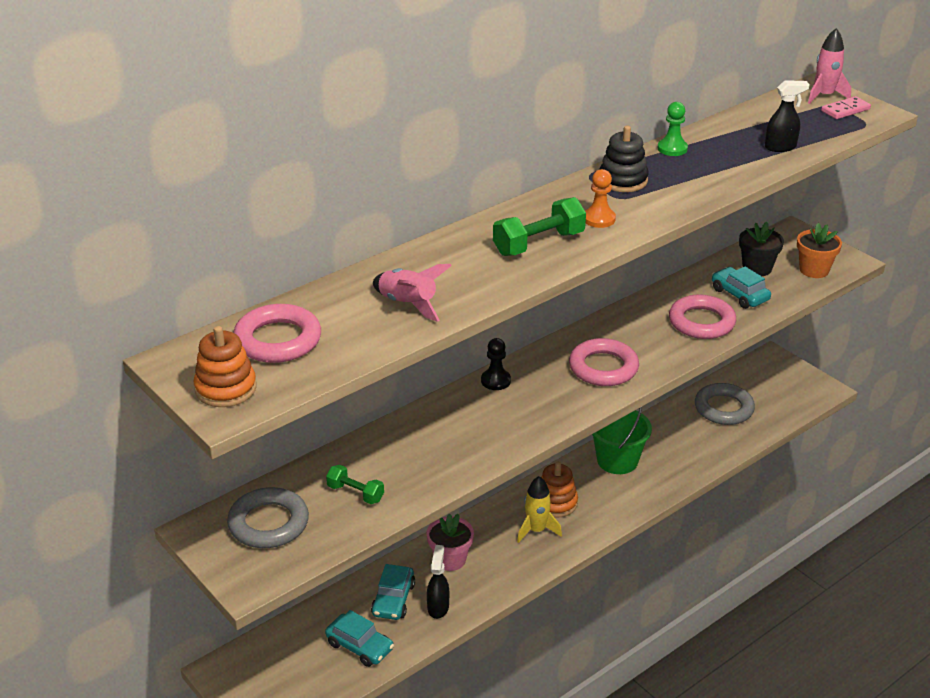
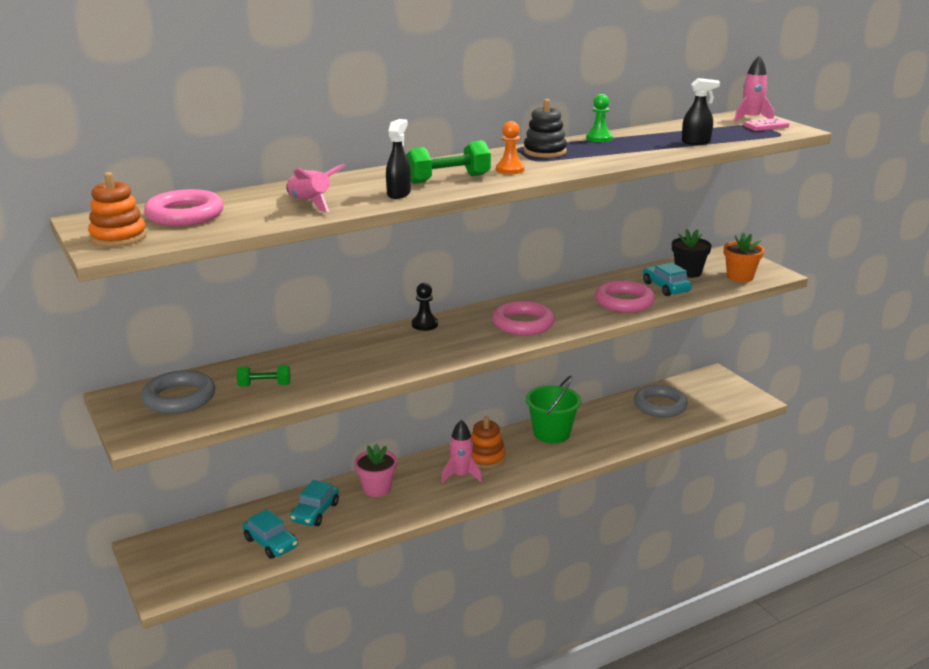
camera: 10 degrees right, 10 degrees down
green dumbbell [326,465,384,504] -> green dumbbell turned 45 degrees counterclockwise [237,365,290,387]
black spray bottle [427,545,449,619] -> black spray bottle moved to [386,119,411,199]
yellow rocket [517,476,562,543] -> pink rocket [441,420,482,483]

